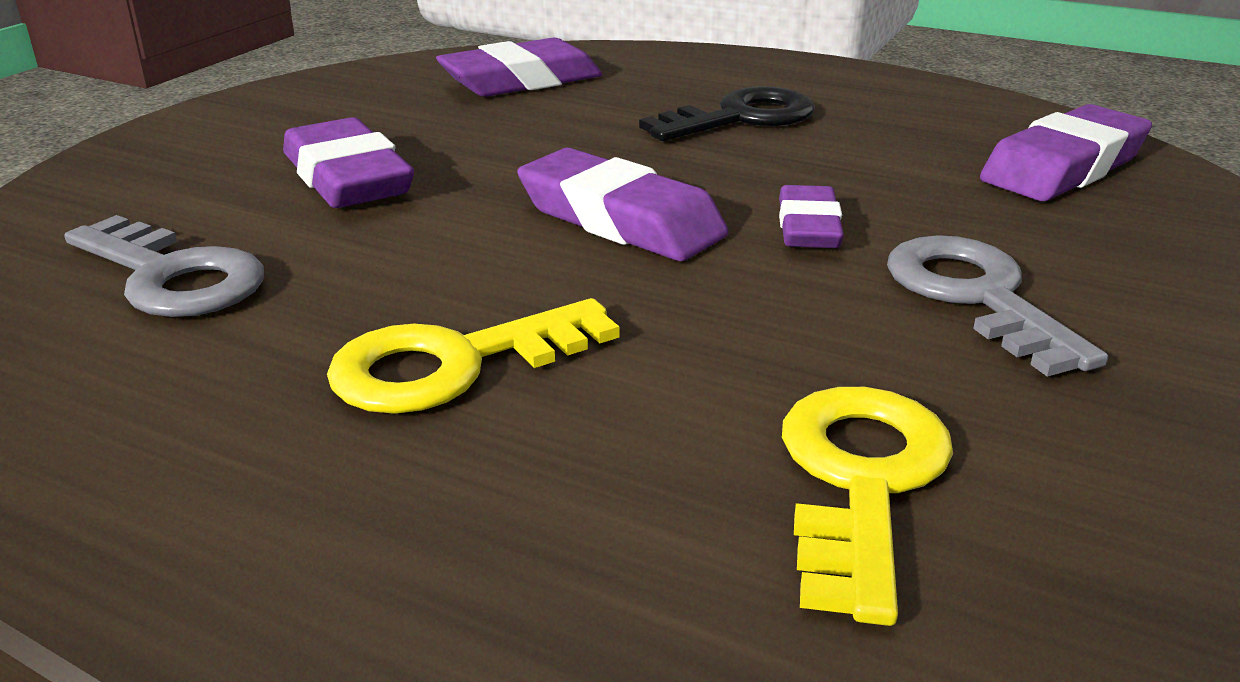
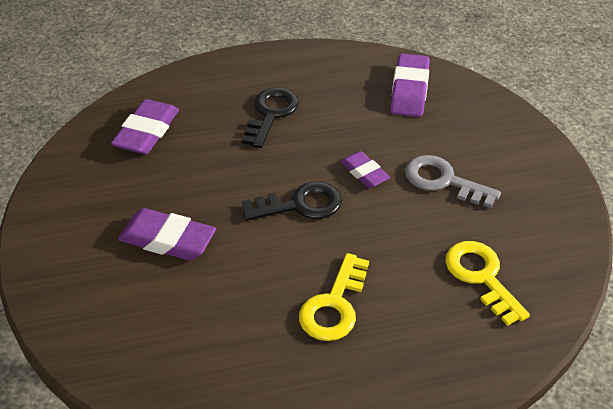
camera: 40 degrees left, 15 degrees up
grey key [64,215,264,317] -> none
purple eraser [517,148,728,261] -> black key [242,181,342,221]

